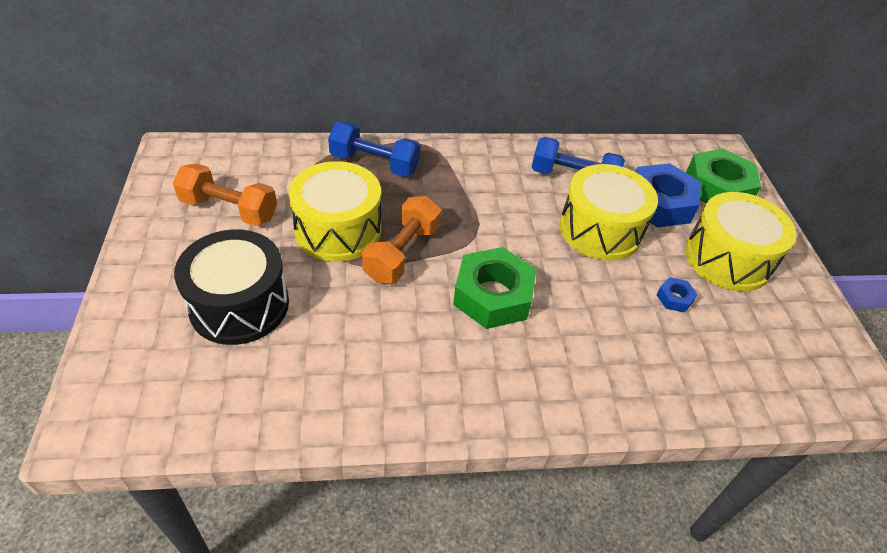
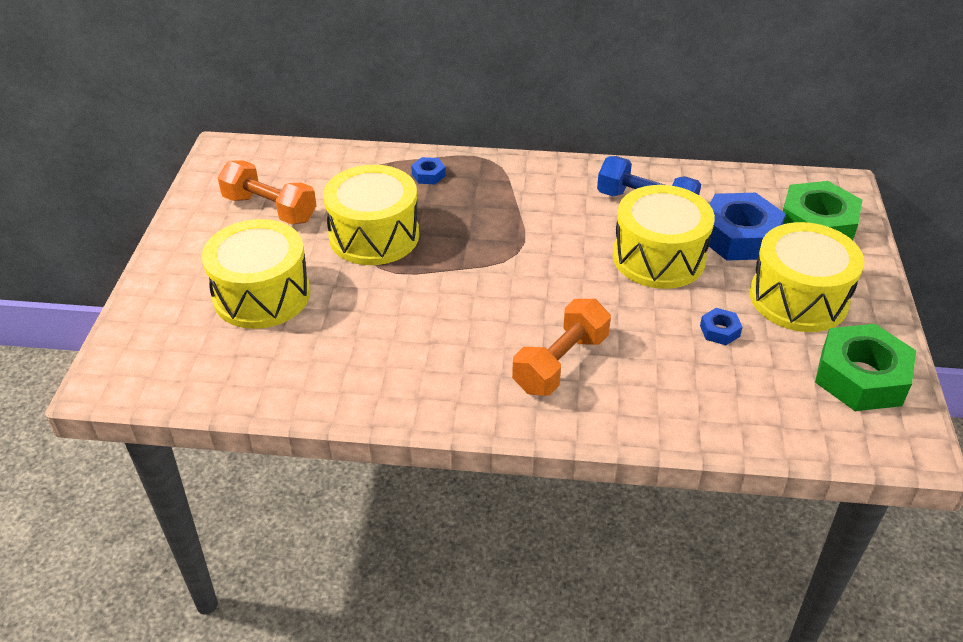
camera: 15 degrees right, 5 degrees down
black drum [174,229,289,345] -> yellow drum [202,219,311,329]
blue dumbbell [328,121,420,177] -> blue nut [411,157,446,184]
orange dumbbell [362,196,441,283] -> orange dumbbell moved to [512,299,611,396]
green nut [453,247,536,329] -> green nut moved to [815,324,916,411]

